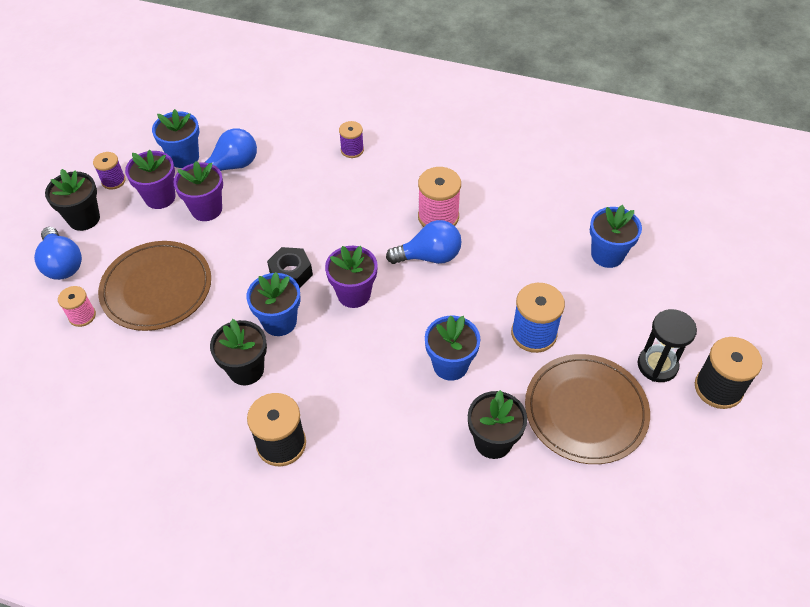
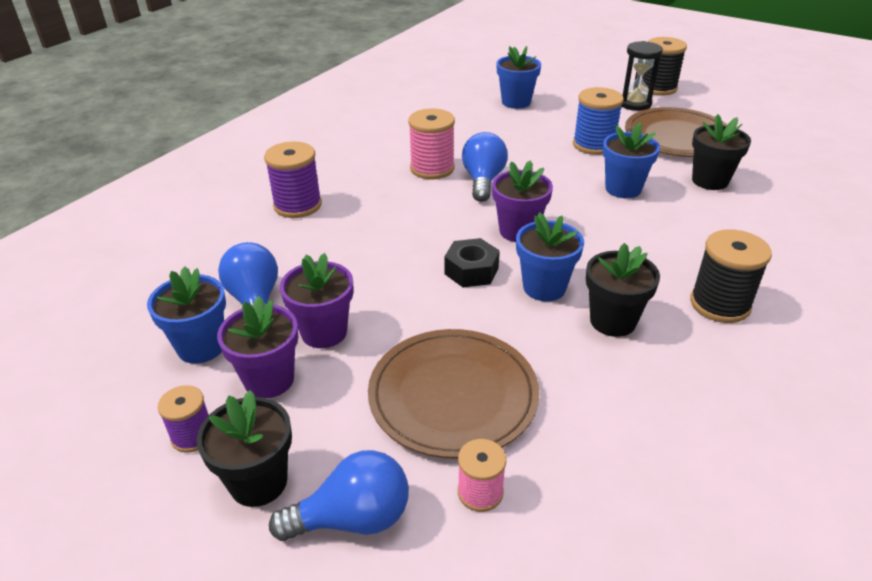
camera: 75 degrees left, 15 degrees down
purple spool [339,121,364,158] -> purple spool [264,141,322,218], size x1.67

